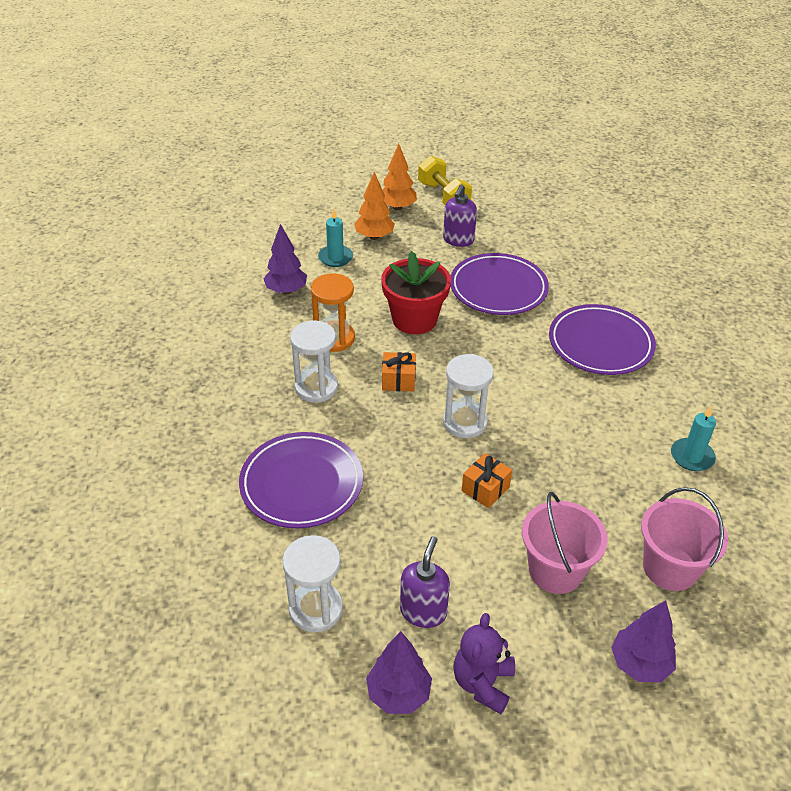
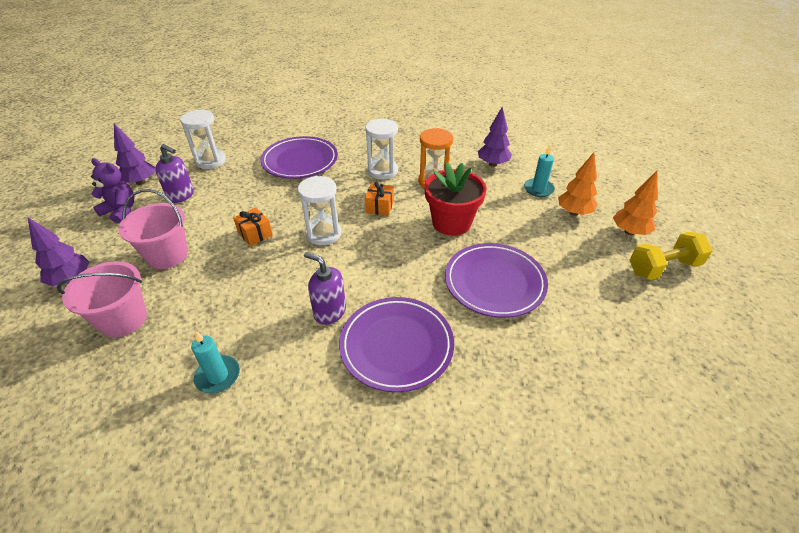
camera: 100 degrees right, 0 degrees up
purple soap dispenser [443,184,477,247] -> purple soap dispenser moved to [304,252,346,325]

